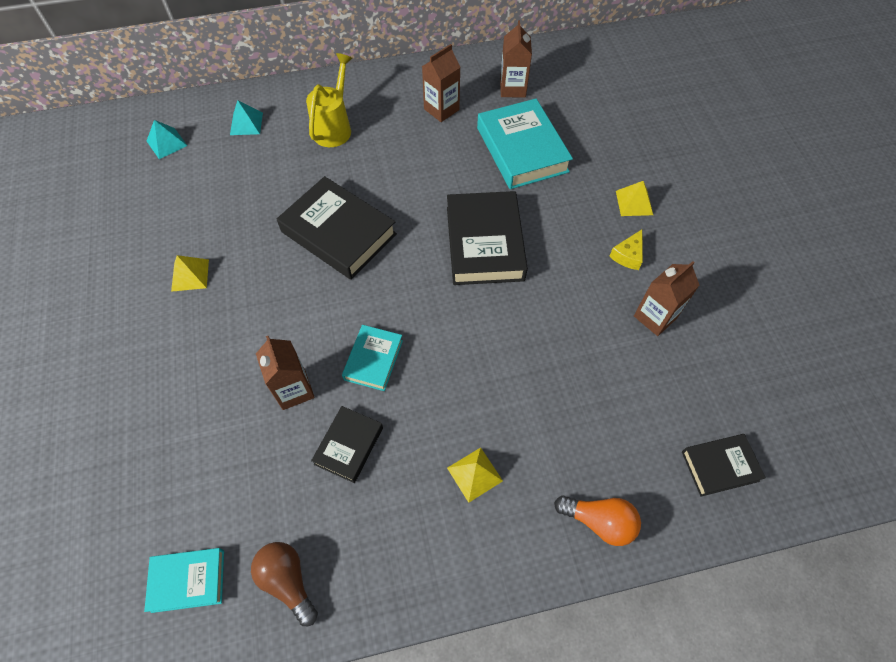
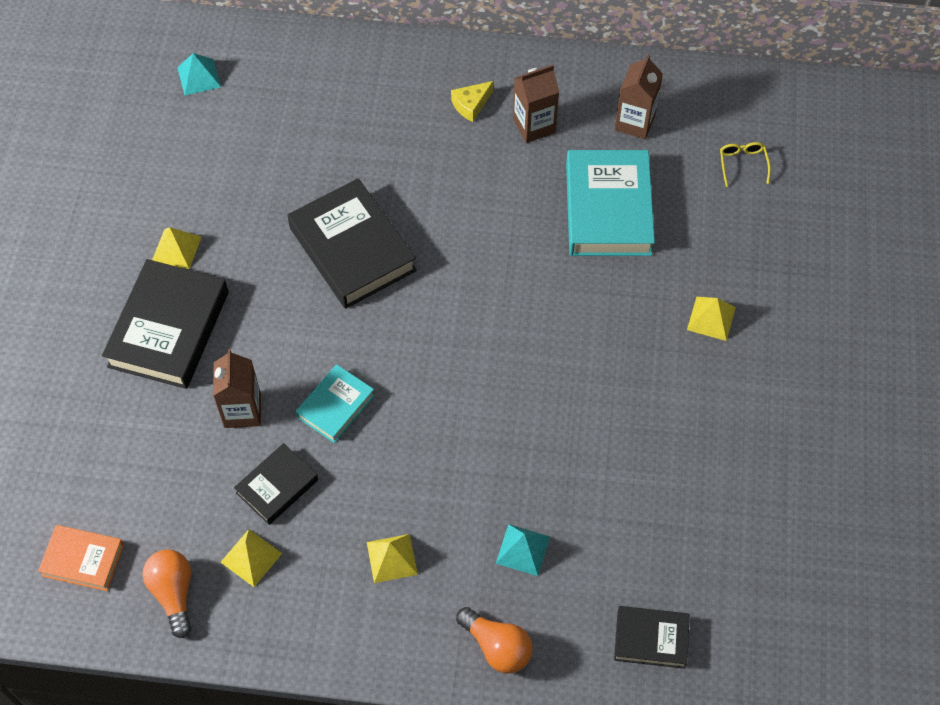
camera: 20 degrees right, 0 degrees up
turquoise book [144,548,224,613] -> orange book [38,525,124,591]
turquoise pyramid [230,100,263,135] -> turquoise pyramid moved to [496,524,550,576]
brown light bulb [251,542,318,626] -> orange light bulb [142,549,191,638]
yellow watering can [306,53,352,147] -> none
black book [447,191,528,285] -> black book moved to [102,259,229,389]
yellow cheese [609,230,643,270] -> yellow cheese moved to [451,81,493,122]
brown carton [634,261,699,336] -> none
none -> yellow pyramid [220,529,282,587]
none -> yellow glasses [720,142,771,187]

